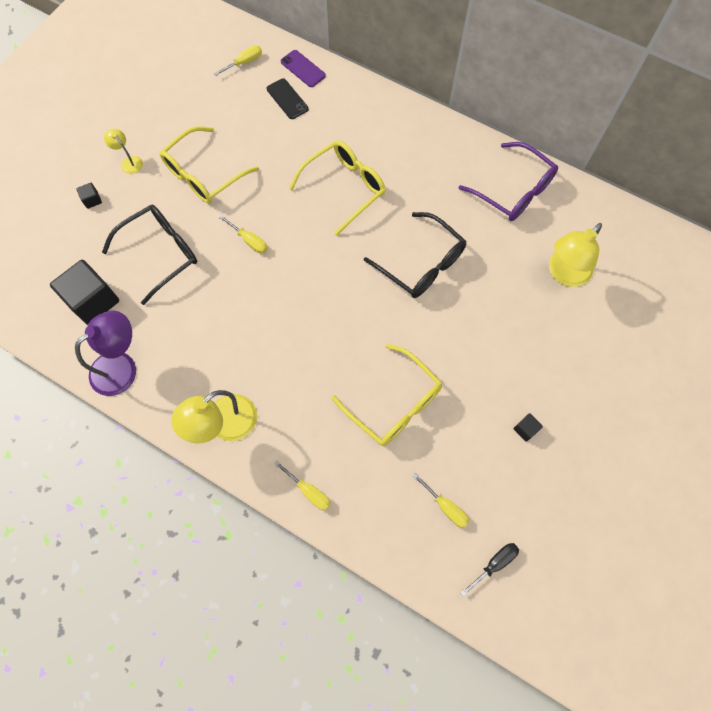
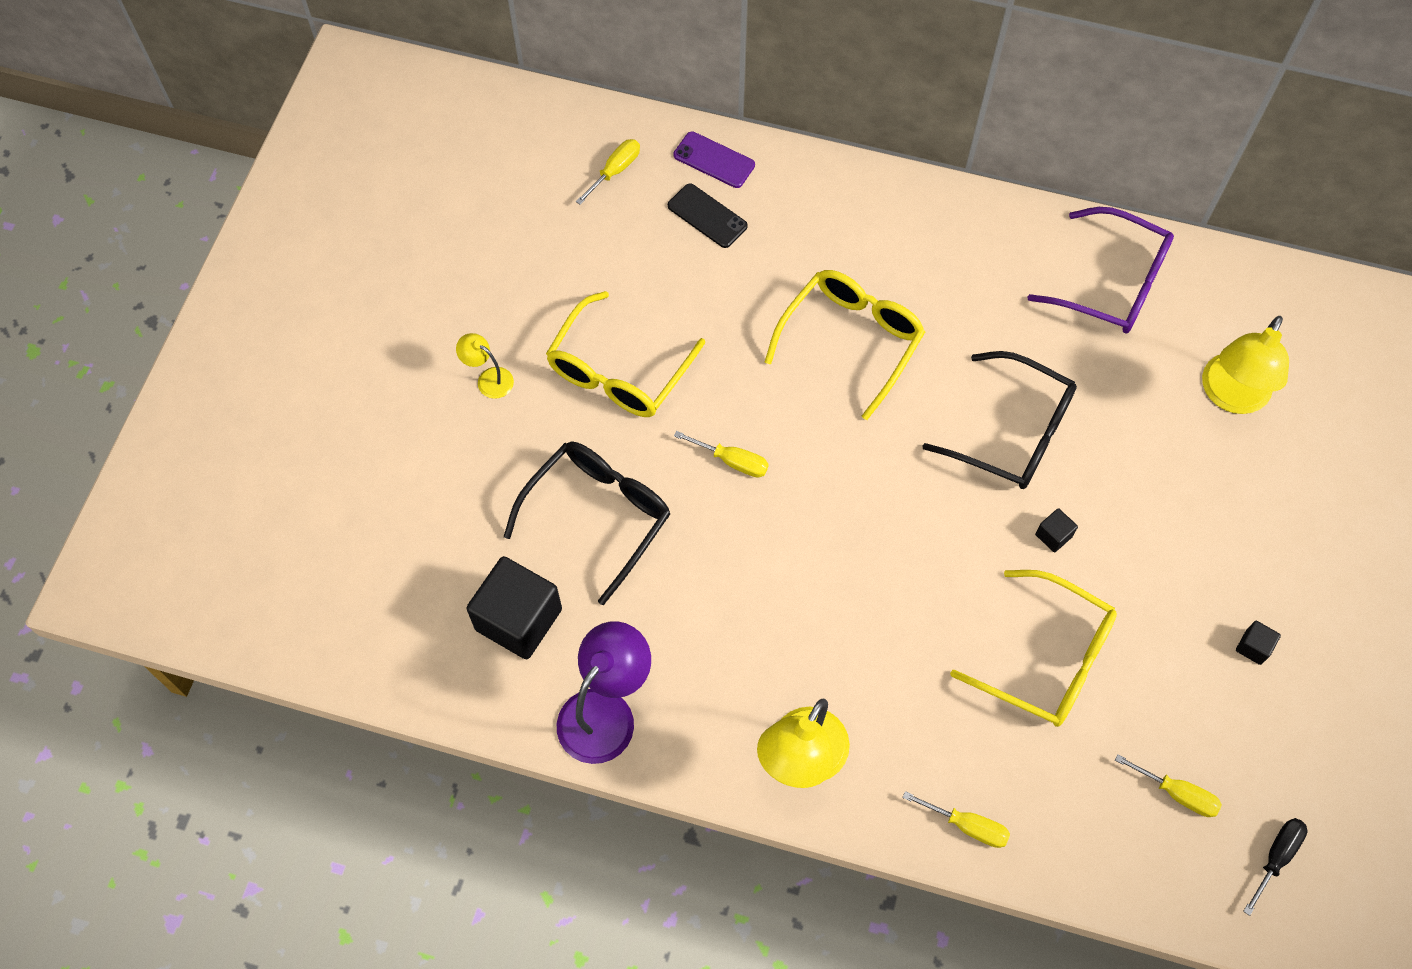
camera: 15 degrees left, 5 degrees down
black cube [76,183,102,209] -> black cube moved to [1035,508,1078,552]

